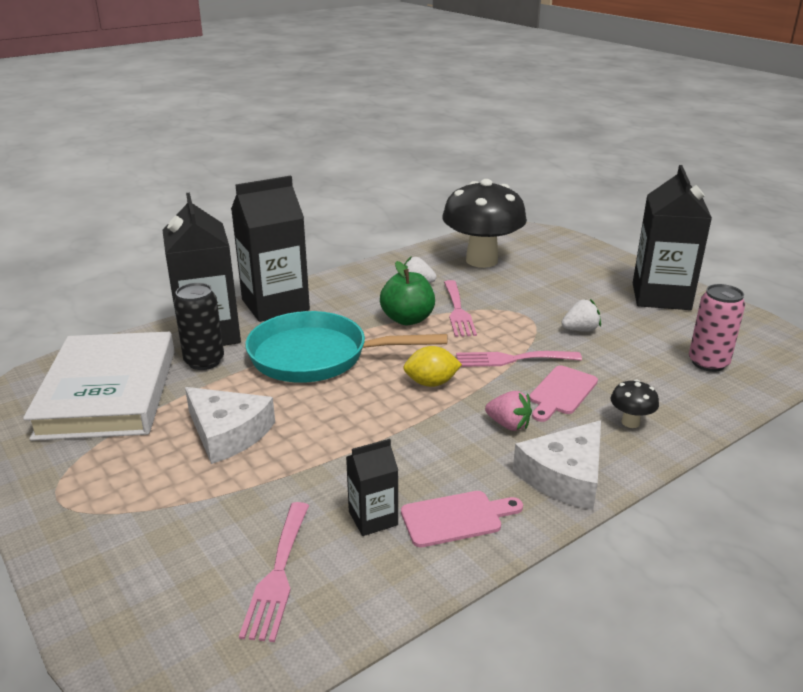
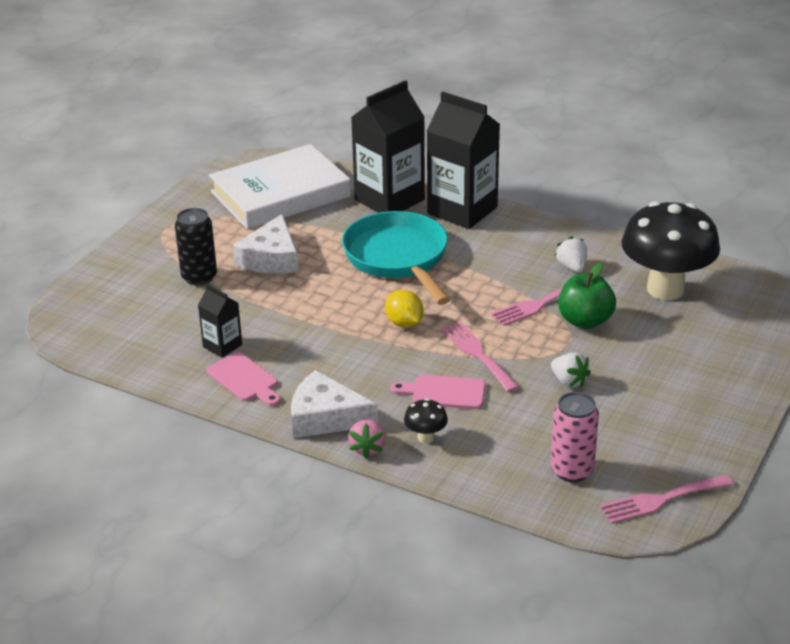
camera: 65 degrees right, 5 degrees up
black can [174,283,224,370] -> black can moved to [175,208,217,285]
pink fork [239,502,309,642] -> pink fork moved to [600,475,734,524]
green apple [380,261,435,325] -> green apple moved to [558,263,616,329]
pink strawberry [485,391,532,431] -> pink strawberry moved to [348,419,386,459]
black carton [633,165,712,310] -> none

